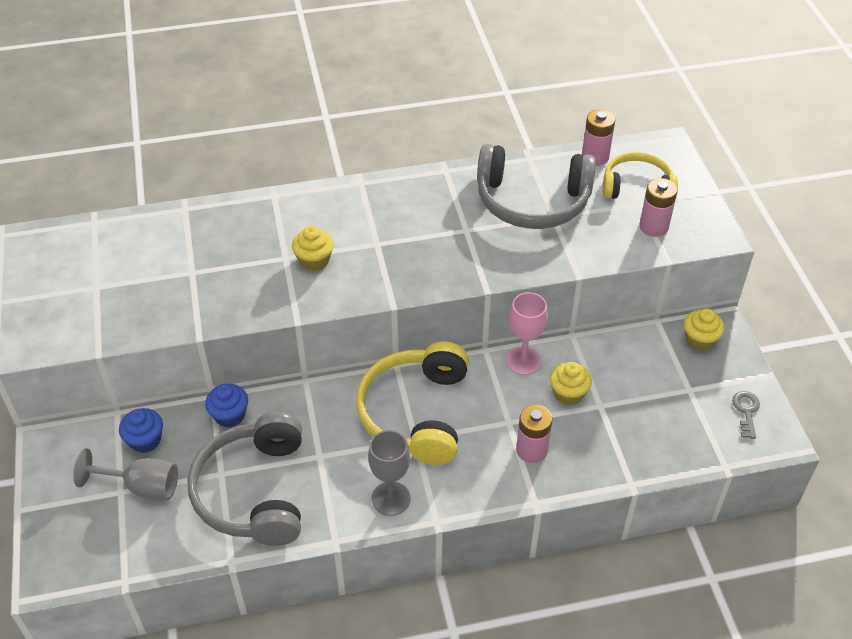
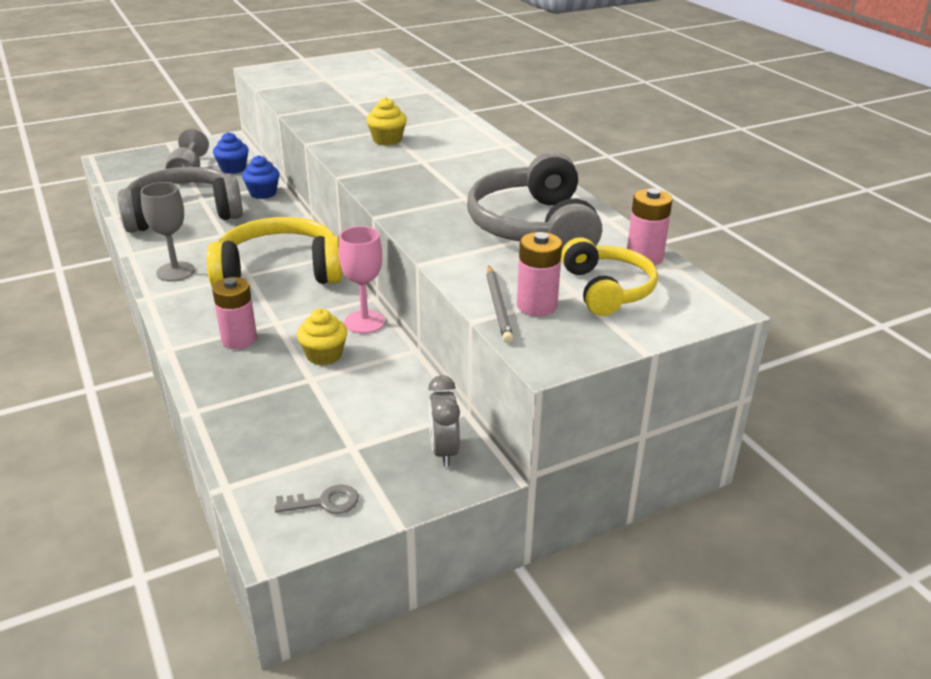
camera: 75 degrees right, 15 degrees down
yellow cupcake [684,309,725,351] -> grey clock [428,375,460,467]
none -> grey pencil [486,266,513,343]

